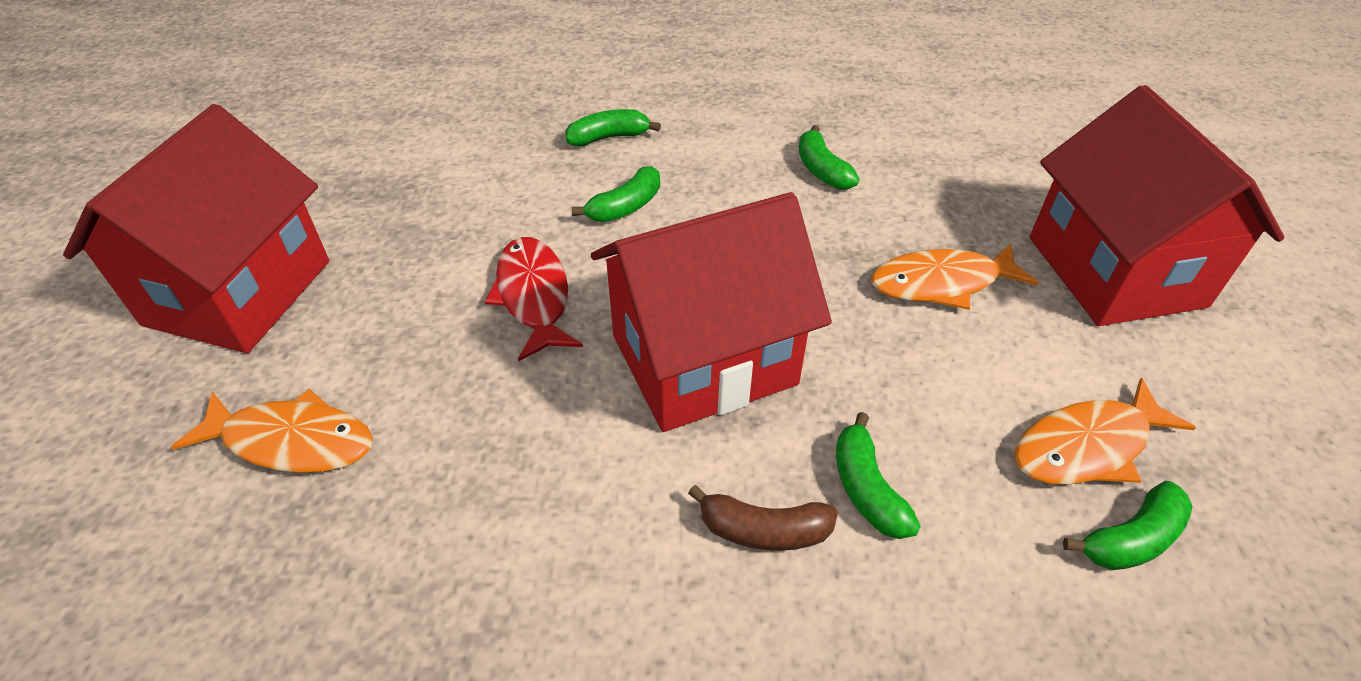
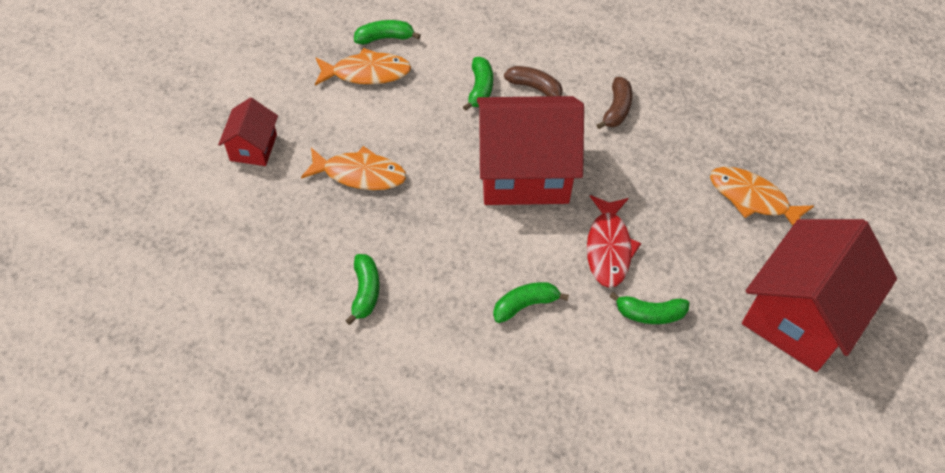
camera: 160 degrees left, 10 degrees up
green banana [565,109,661,146] -> green banana moved to [609,292,690,324]
red house [1030,85,1284,326] -> red house [218,98,278,166], size x0.49
none -> brown banana [597,77,632,129]

